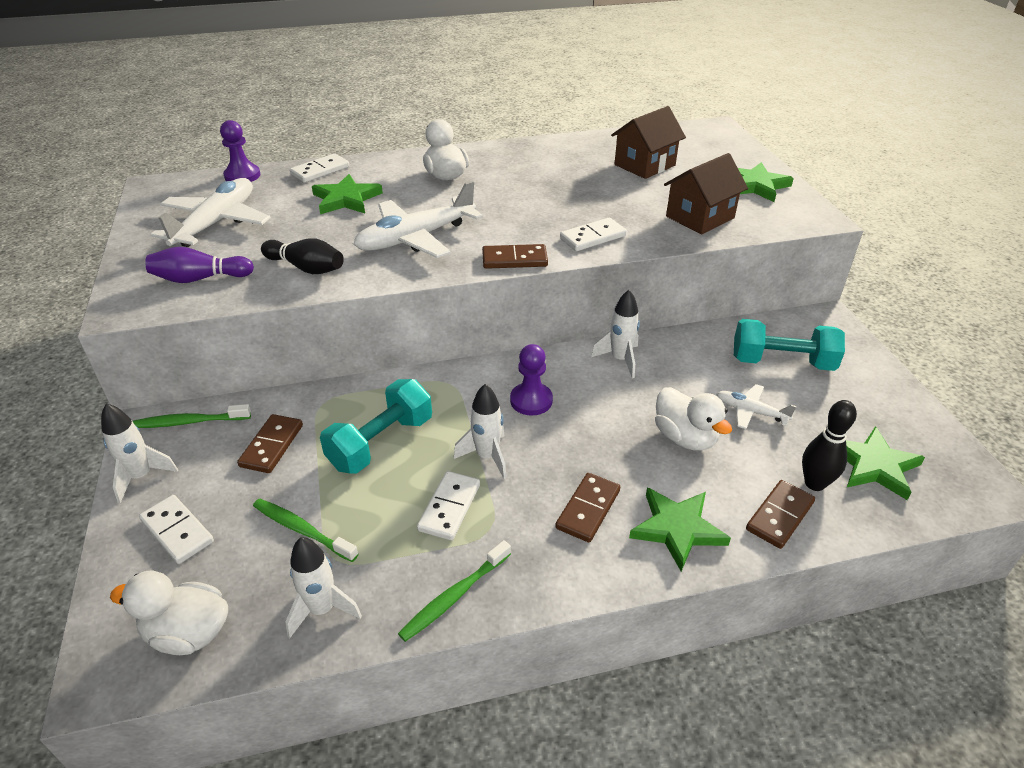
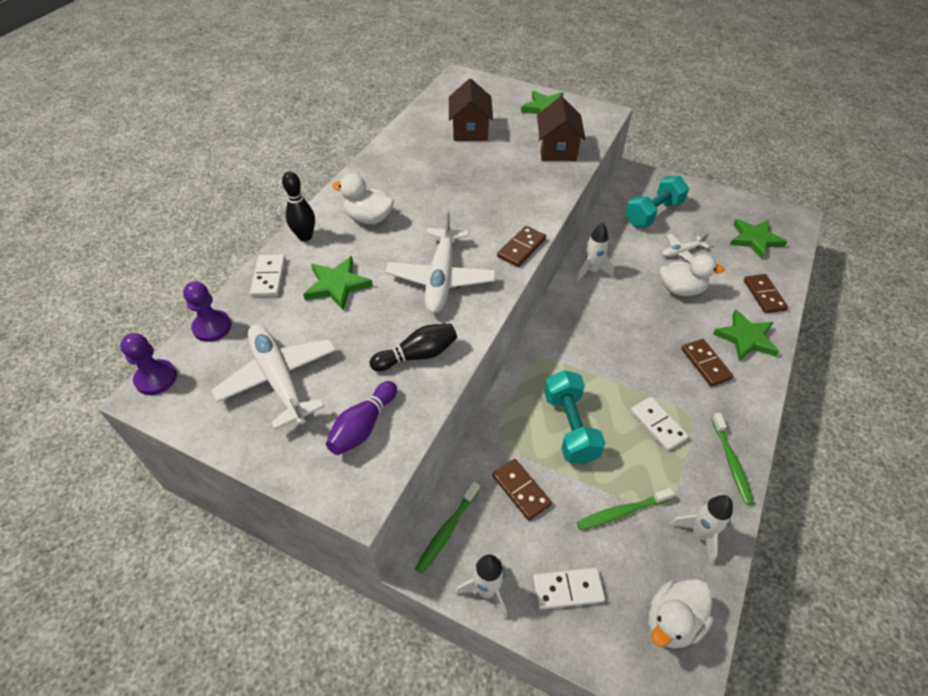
camera: 50 degrees left, 10 degrees up
white rocket [454,384,507,479] -> none
purple pawn [510,344,553,415] -> purple pawn moved to [120,333,177,395]
white domino [560,218,627,251] -> none
black bowling pin [802,400,857,491] -> black bowling pin moved to [282,171,315,241]

